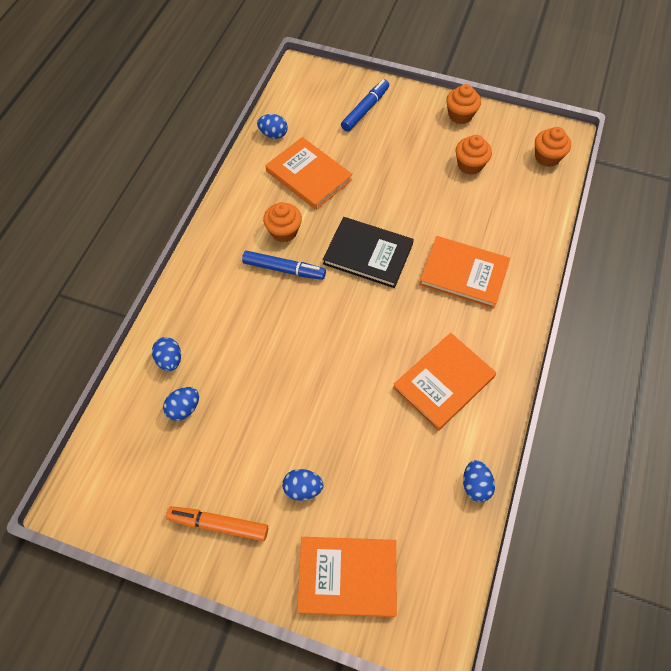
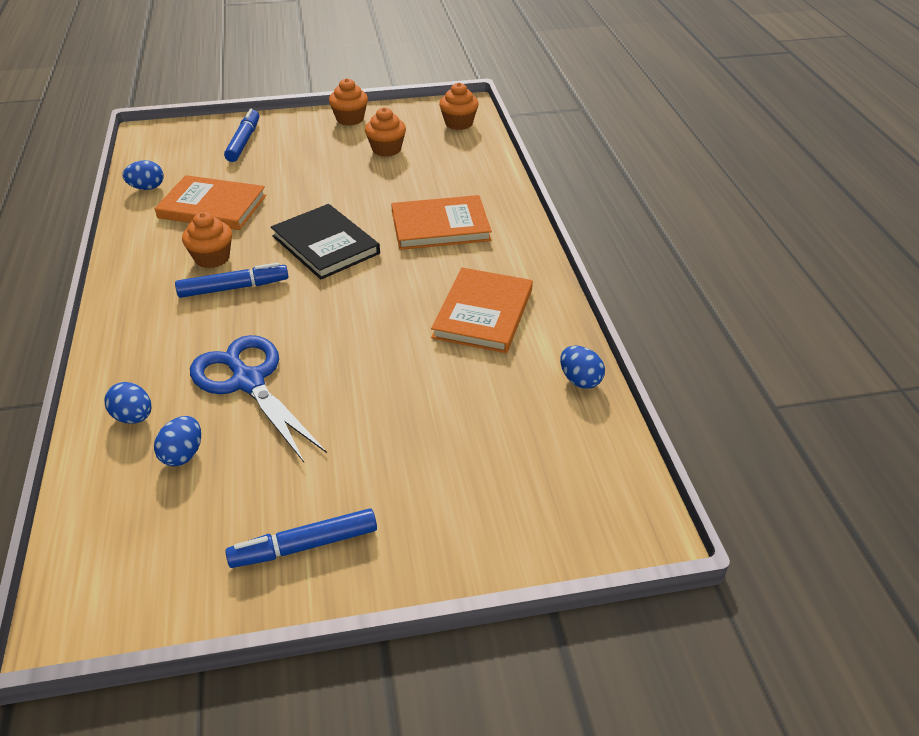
camera: 30 degrees left, 20 degrees down
orange marker [166,506,268,541] -> blue marker [225,508,377,568]
blue egg [282,469,324,501] -> none
orange book [297,537,397,617] -> none
black book [323,217,414,288] -> black book turned 60 degrees clockwise [271,204,380,279]
none -> blue scissors [190,335,327,462]

